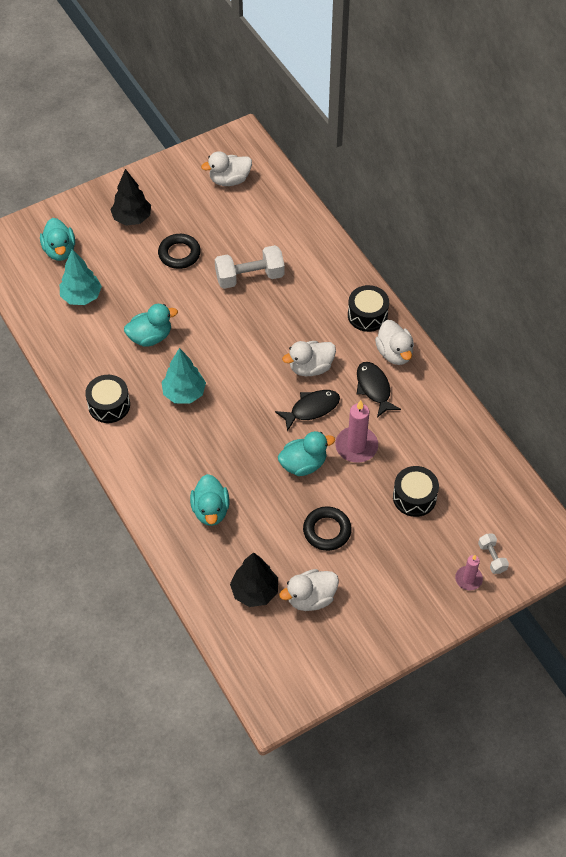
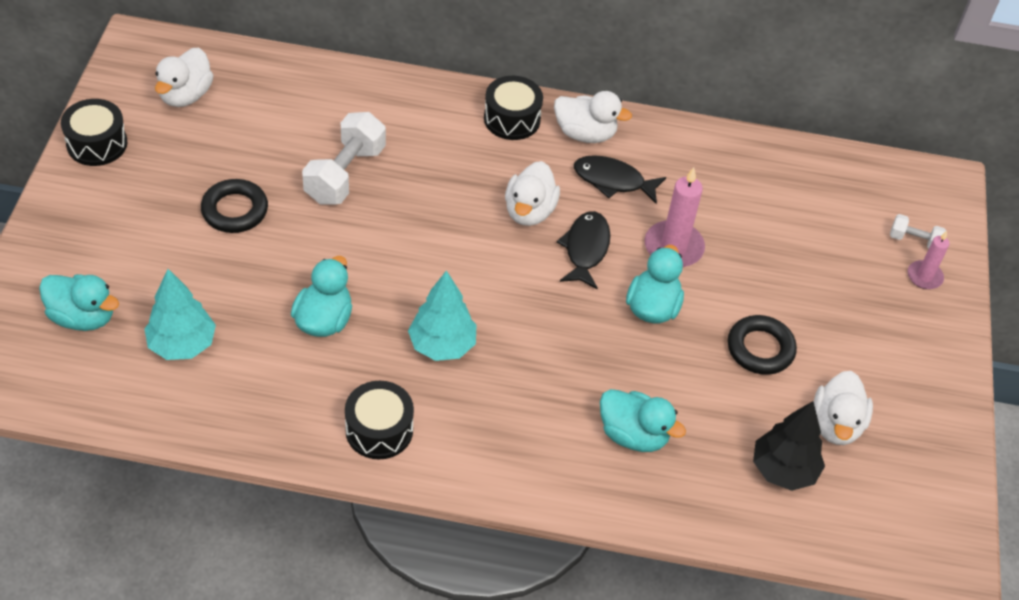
camera: 55 degrees left, 5 degrees down
black tree [110,169,151,226] -> none
black drum [393,466,439,517] -> black drum moved to [61,99,127,166]

